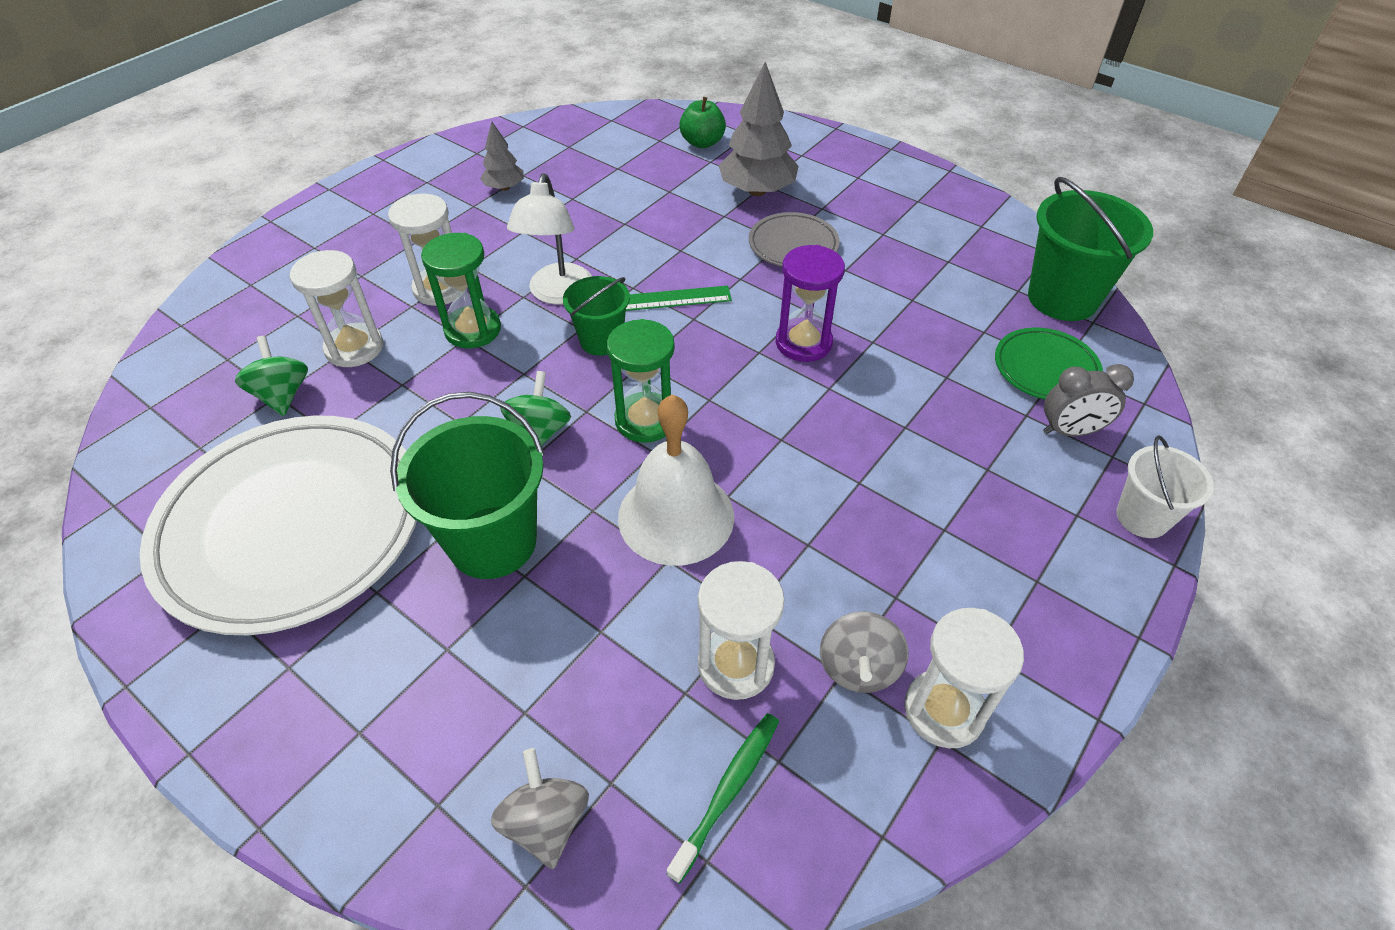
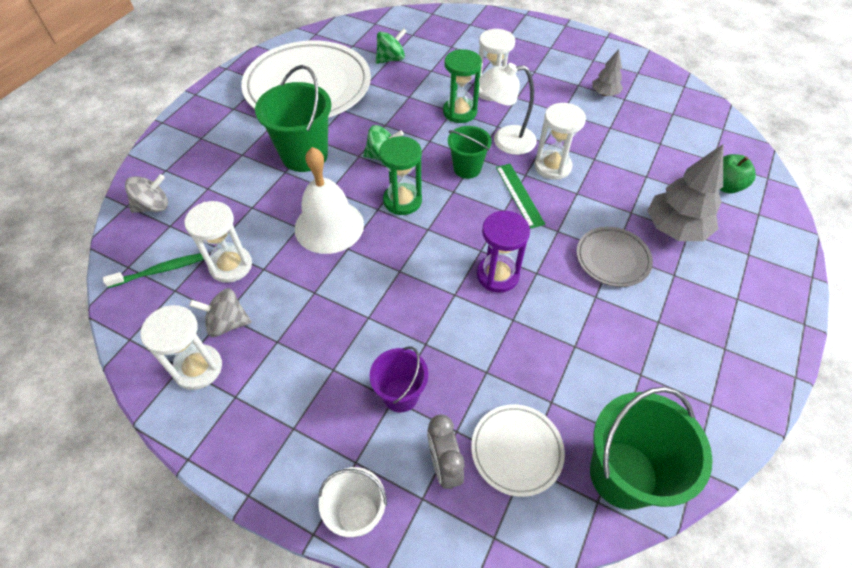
camera: 80 degrees right, 5 degrees up
white hourglass [290,250,383,367] -> white hourglass moved to [534,103,586,180]
green toothbrush [667,713,779,884] -> green toothbrush turned 45 degrees counterclockwise [103,253,204,288]
green plate [995,327,1103,399] -> white plate [471,404,565,497]
none -> purple bucket [369,346,428,413]

